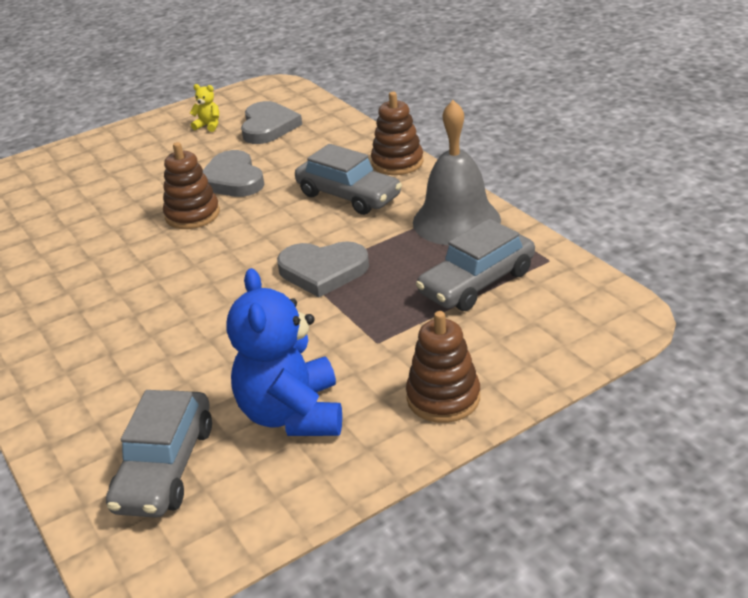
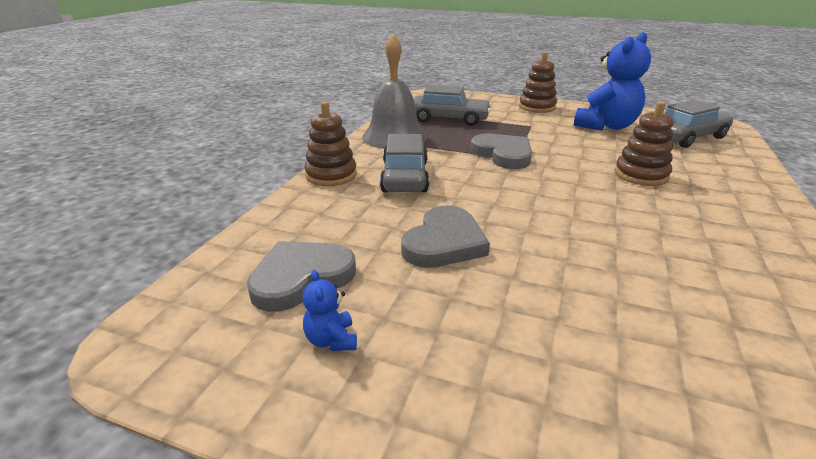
camera: 130 degrees left, 5 degrees down
brown stacking toy [163,142,220,229] -> brown stacking toy moved to [615,101,674,186]
yellow teddy bear [190,84,219,132] -> blue teddy bear [302,270,357,351]

